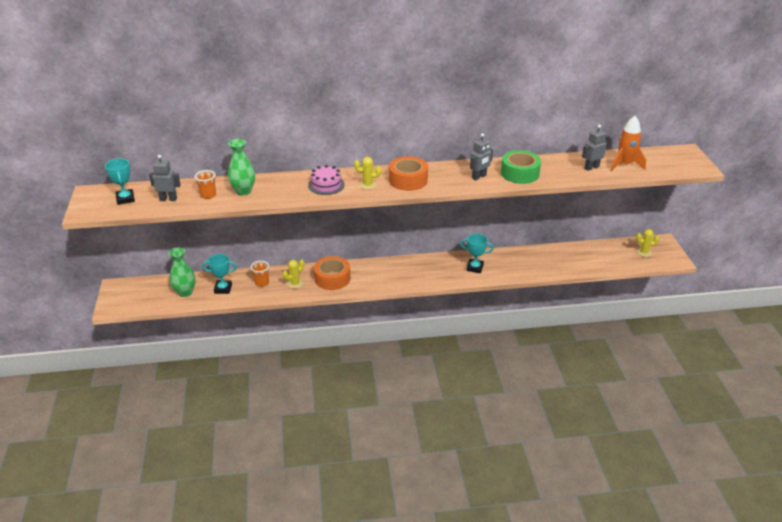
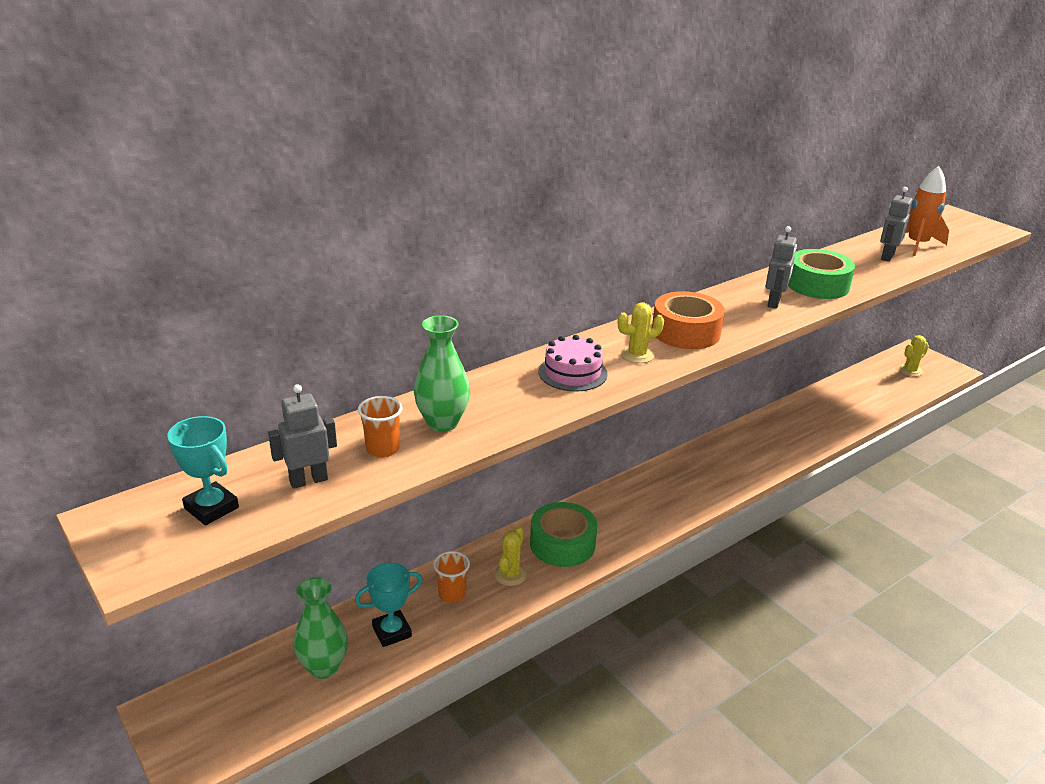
camera: 30 degrees left, 5 degrees down
orange tape [314,256,350,290] -> green tape [530,502,597,567]
turquoise trophy [460,234,494,273] -> none

